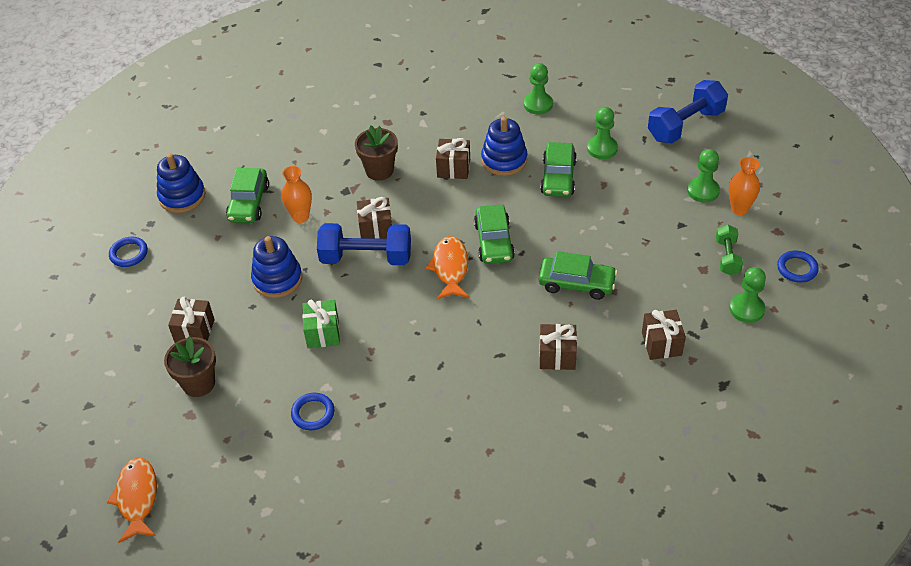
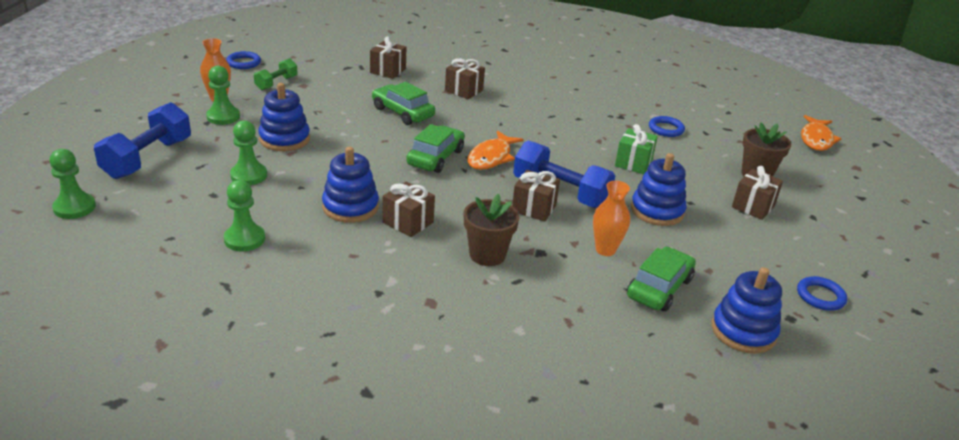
camera: 155 degrees left, 15 degrees down
green car [540,142,577,197] -> none
blue dumbbell [648,80,728,143] -> blue dumbbell turned 60 degrees counterclockwise [94,102,191,179]
green pawn [729,267,766,323] -> green pawn moved to [49,149,96,219]
none -> blue stacking toy [258,83,310,151]

